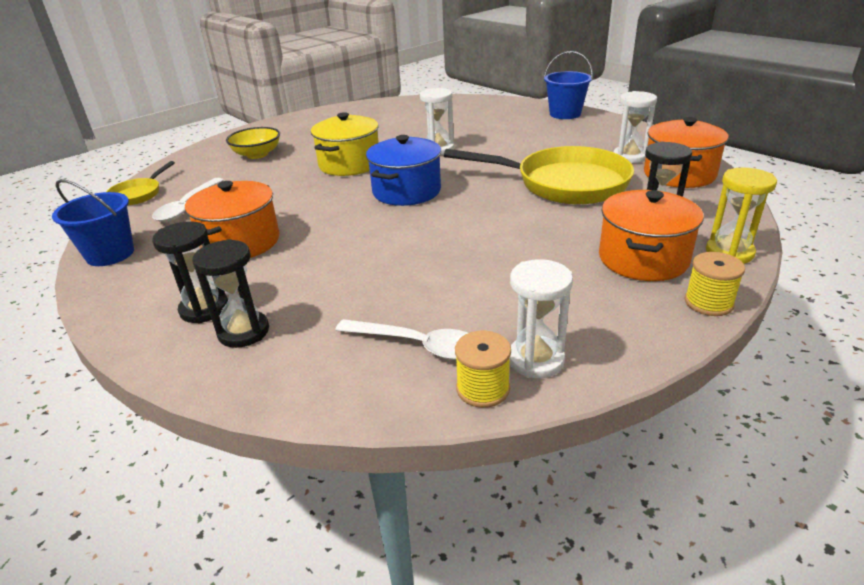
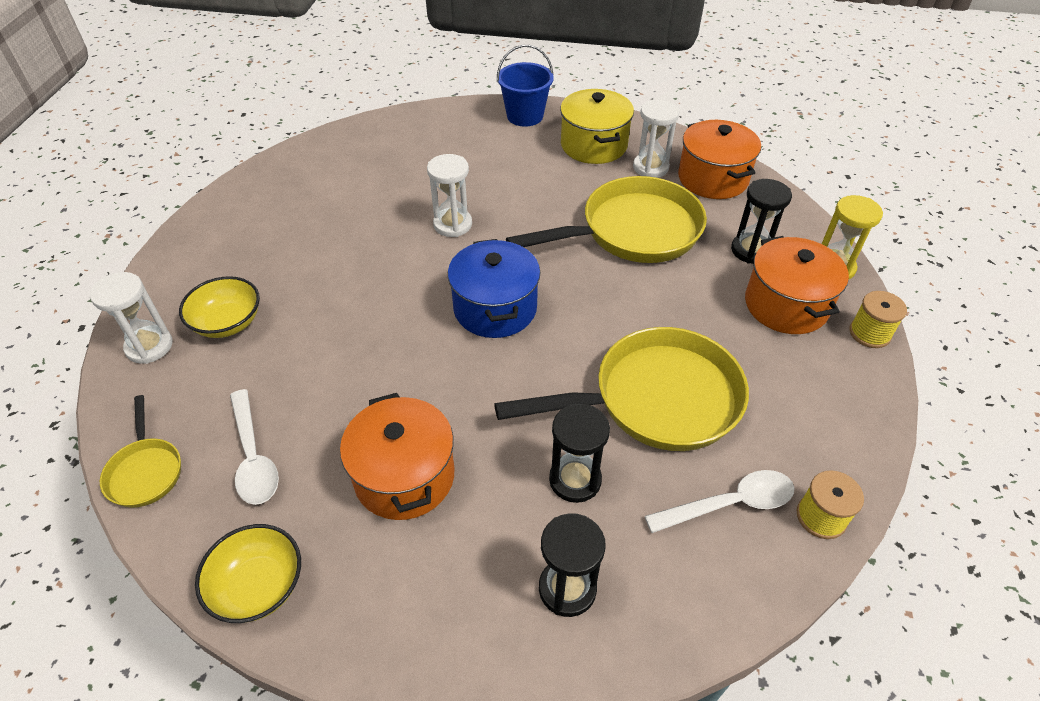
camera: 40 degrees left, 15 degrees up
blue bucket [52,179,134,266] -> yellow bowl [195,524,301,623]
black hourglass [152,221,228,323] -> black hourglass moved to [549,403,610,503]
yellow pot [311,112,379,176] -> yellow pot moved to [560,89,634,164]
white hourglass [510,259,573,378] -> white hourglass moved to [90,272,173,364]
none -> yellow pan [494,327,749,451]

